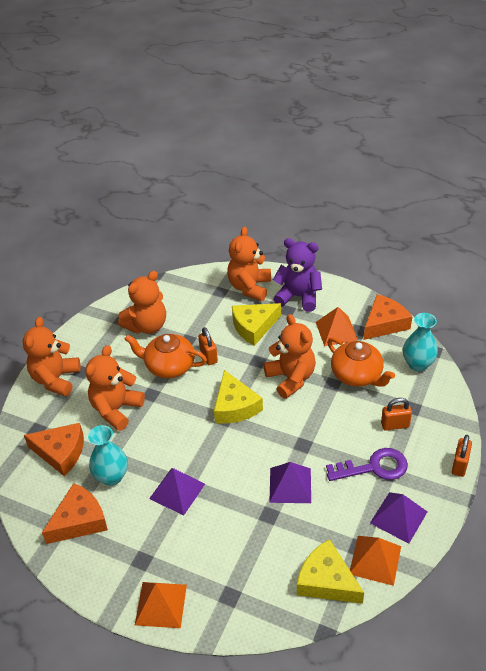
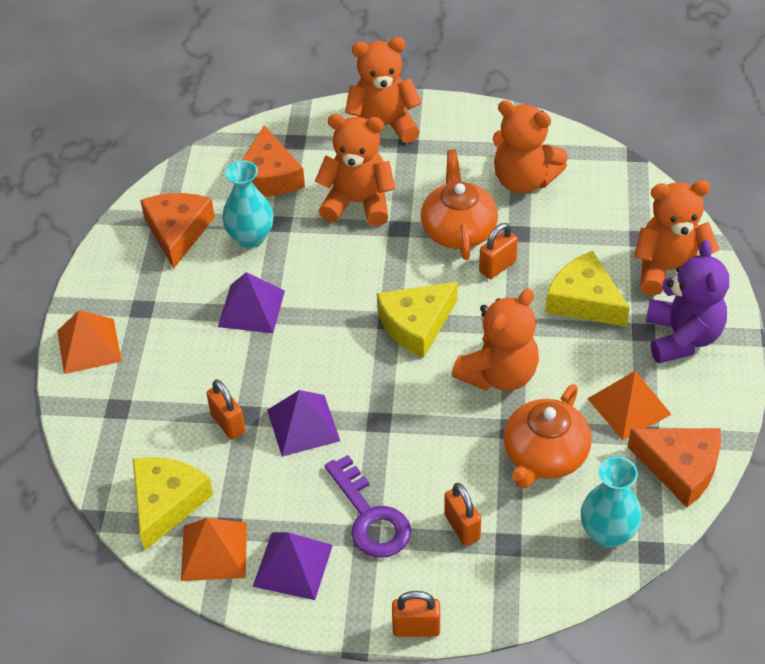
camera: 70 degrees right, 5 degrees up
orange cheese [42,483,108,544] -> orange cheese turned 120 degrees counterclockwise [140,193,215,269]
none -> orange padlock [206,379,245,440]

